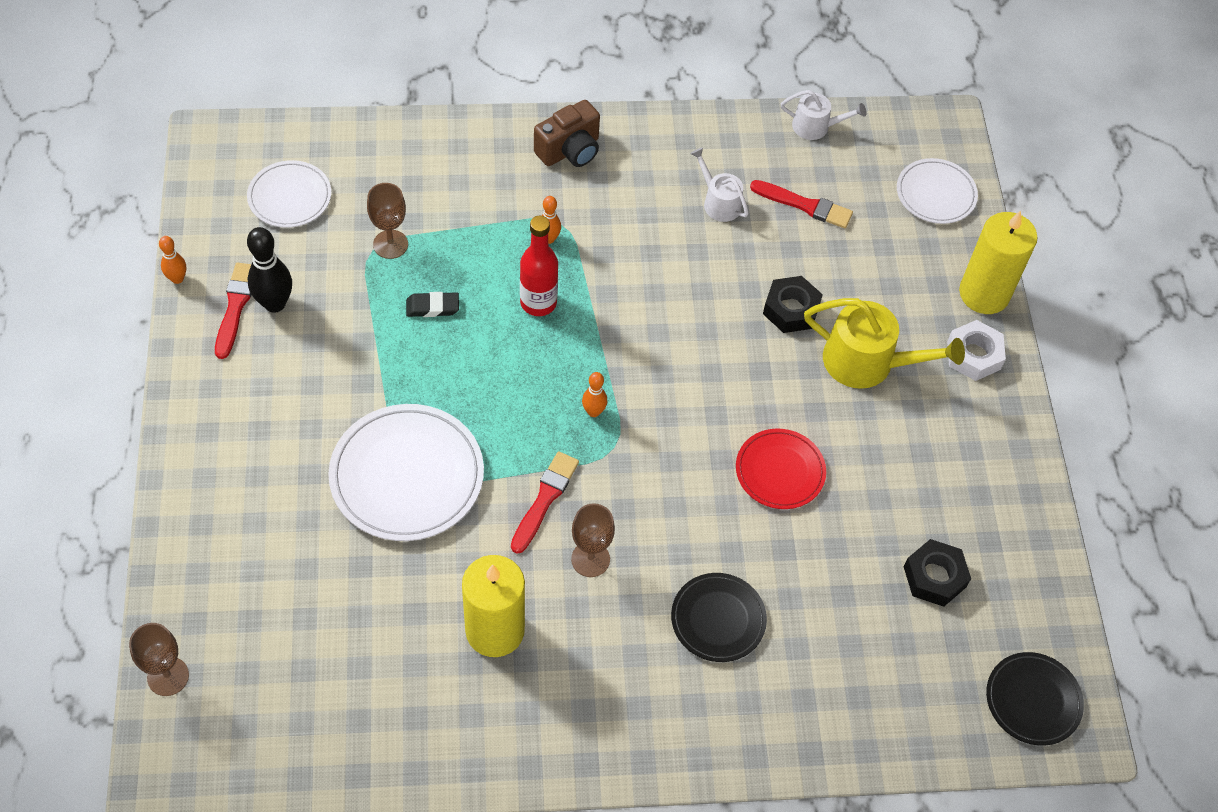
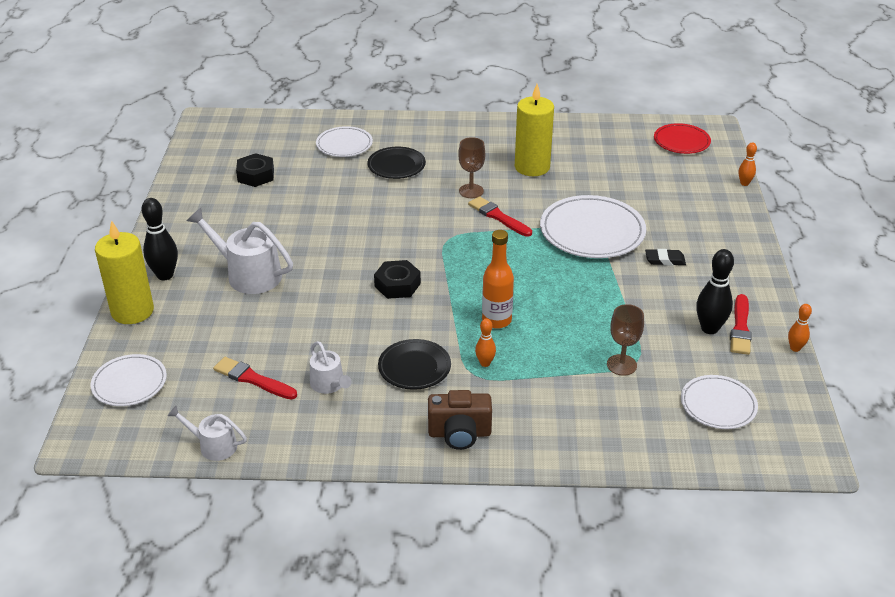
camera: 170 degrees left, 20 degrees down
brown goblet [129,623,189,696] -> none
black eraser [406,292,459,317] -> black eraser moved to [645,249,686,266]
red brush [511,451,579,554] -> red brush turned 105 degrees clockwise [468,196,532,237]
red bottle [520,216,558,316] -> orange bottle [482,230,514,329]
brown camera [534,100,600,167] -> brown camera turned 150 degrees counterclockwise [428,390,492,450]
orange bowling pin [582,372,607,417] -> orange bowling pin moved to [738,142,757,186]
red plate [736,429,826,509] -> red plate moved to [654,123,711,154]
black nut [763,276,823,333] -> black nut moved to [374,260,421,299]
yellow watering can [804,298,965,389] -> white watering can [187,208,293,294]
white nut [947,320,1006,381] -> black bowling pin [141,198,178,280]
black plate [986,652,1084,746] -> black plate moved to [378,339,451,390]
none -> white plate [316,126,373,157]

